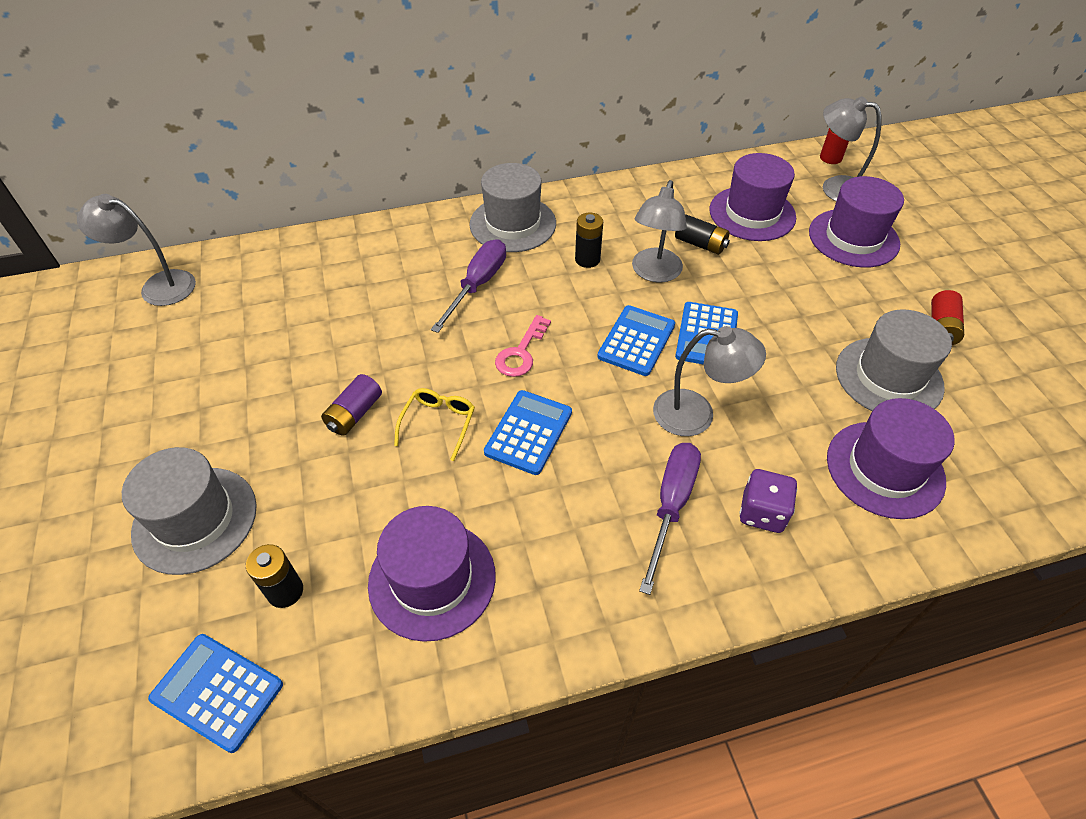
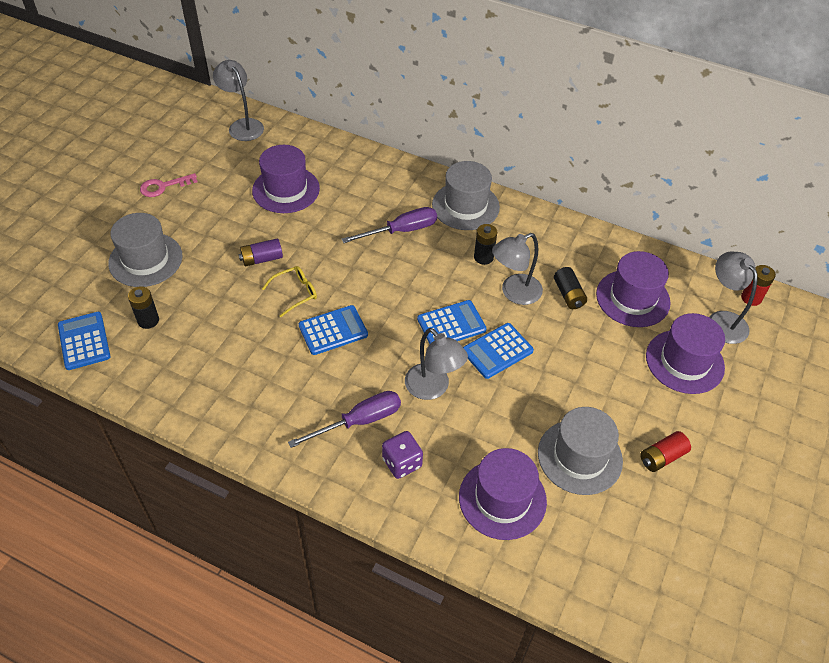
camera: 40 degrees right, 0 degrees up
purple hat [368,506,496,642] -> purple hat moved to [252,145,320,213]
pink key [495,315,551,377] -> pink key moved to [140,173,198,197]

